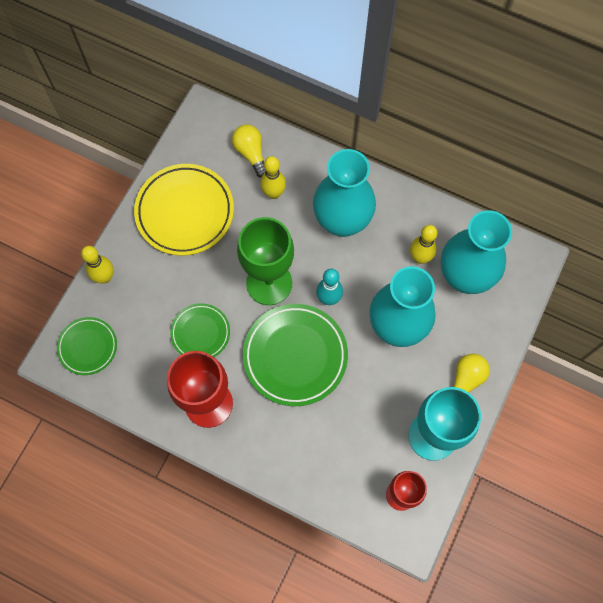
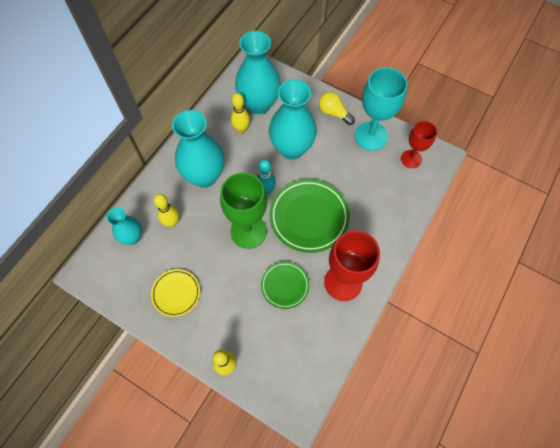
camera: 85 degrees left, 5 degrees down
green plate [57,317,117,375] -> none
yellow plate [134,164,234,256] -> yellow plate [151,269,200,317], size x0.57
yellow light bulb [232,125,266,178] -> turquoise vase [106,207,142,245]

